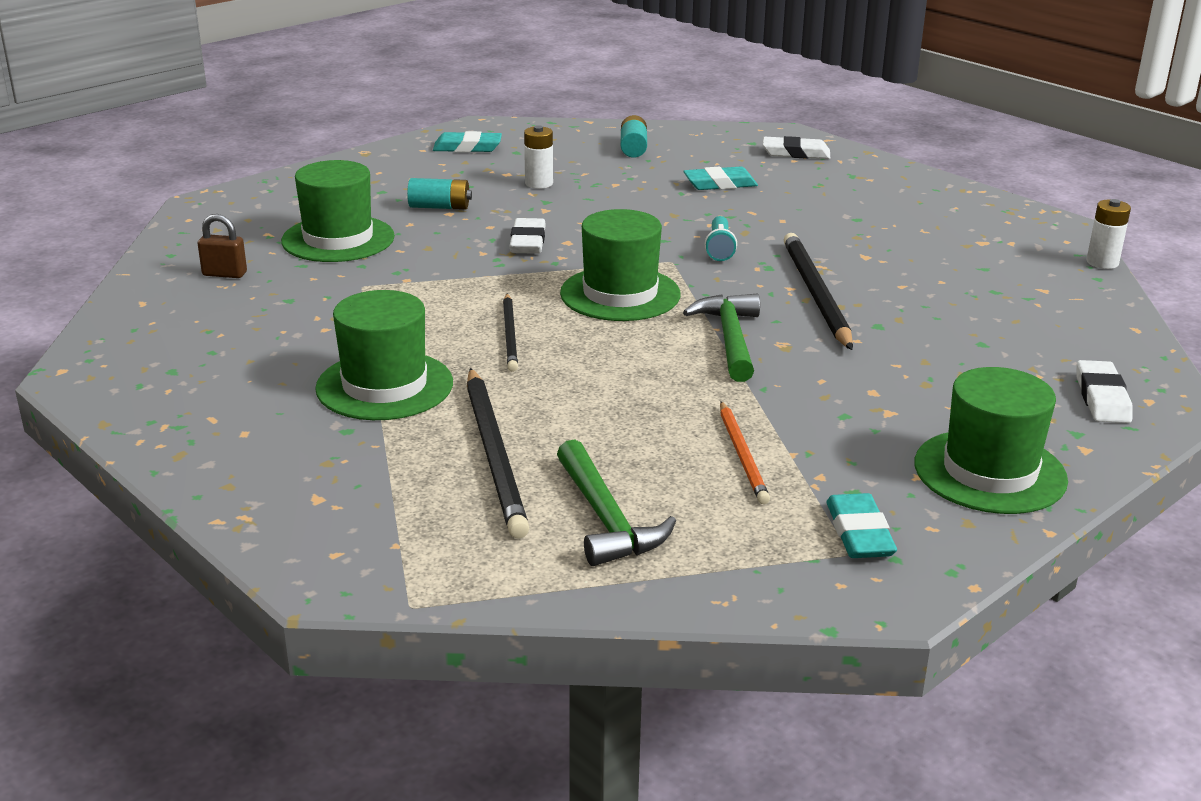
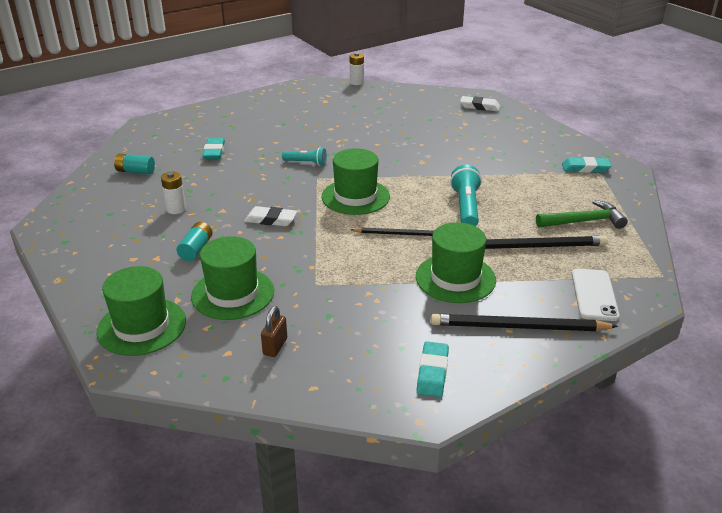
camera: 80 degrees left, 5 degrees up
turquoise eraser [433,131,502,152] -> turquoise eraser moved to [417,341,449,397]
green hammer [683,294,760,382] -> none
orange pencil [720,401,770,504] -> none
white eraser [763,136,830,159] -> none
black pencil [783,233,853,350] -> black pencil moved to [431,314,618,331]
green hat [915,367,1068,514] -> green hat moved to [96,266,186,356]
none -> turquoise flashlight [450,165,482,226]
none -> white phone [572,269,620,321]

